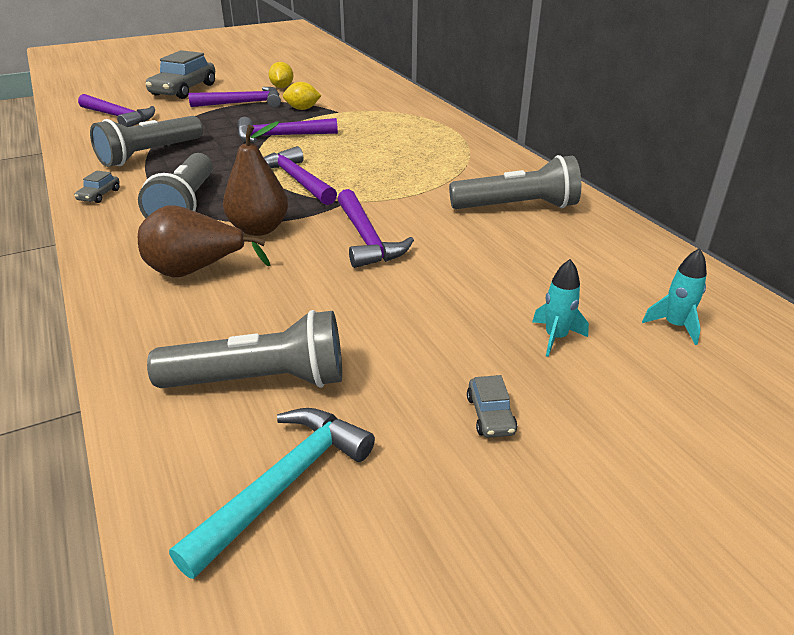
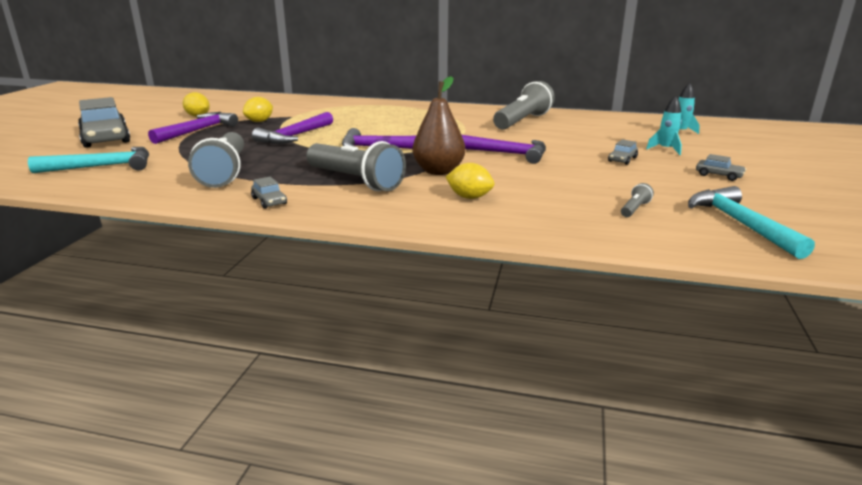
camera: 50 degrees left, 10 degrees down
purple hammer [78,94,155,127] -> turquoise hammer [28,147,149,173]
brown pear [138,205,270,277] -> yellow lemon [446,163,494,199]
grey flashlight [147,310,342,388] -> grey flashlight [621,183,654,217], size x0.40
none -> grey car [608,139,638,165]

